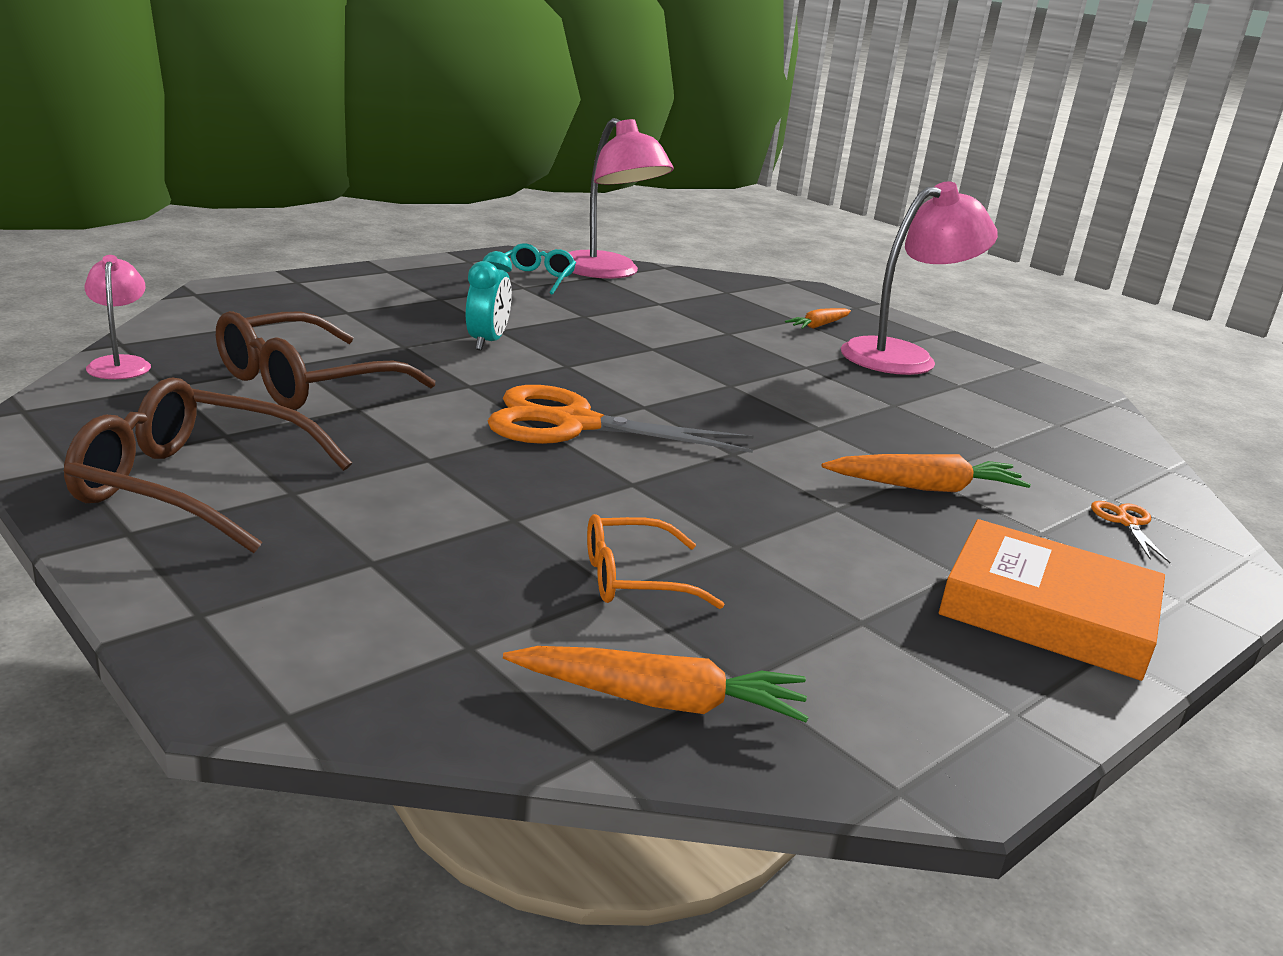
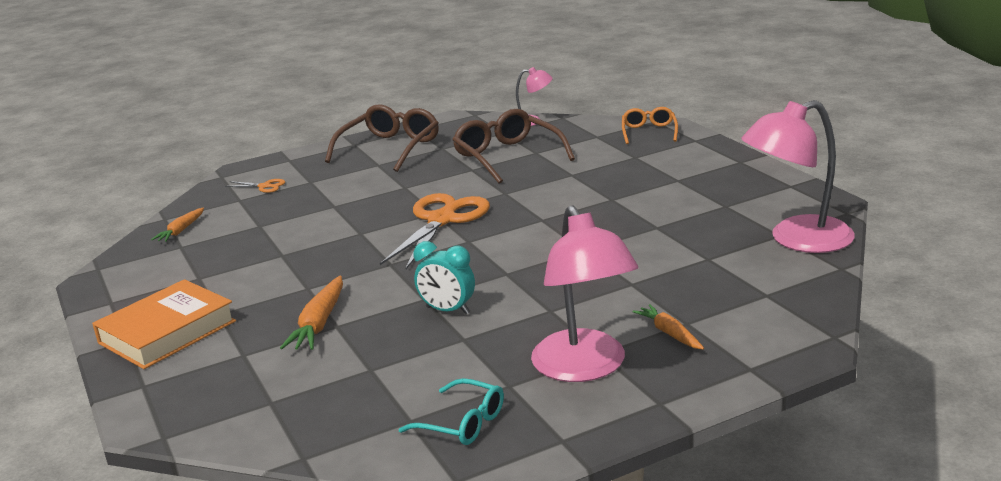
camera: 110 degrees right, 0 degrees up
turquoise clock [466,251,512,350] -> turquoise clock moved to [414,241,475,314]
orange carrot [503,646,809,722] -> orange carrot [151,208,204,242], size x0.65
turquoise glasses [505,243,576,295] -> turquoise glasses moved to [399,378,504,445]
orange glasses [587,514,724,609] -> orange glasses moved to [622,107,678,144]
orange scissors [1091,501,1170,563] -> orange scissors moved to [225,179,285,193]

